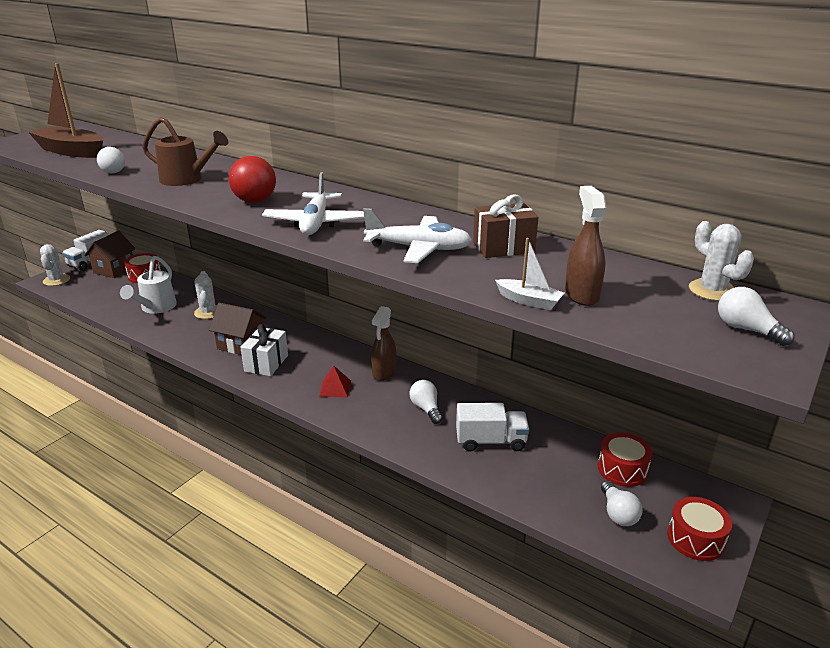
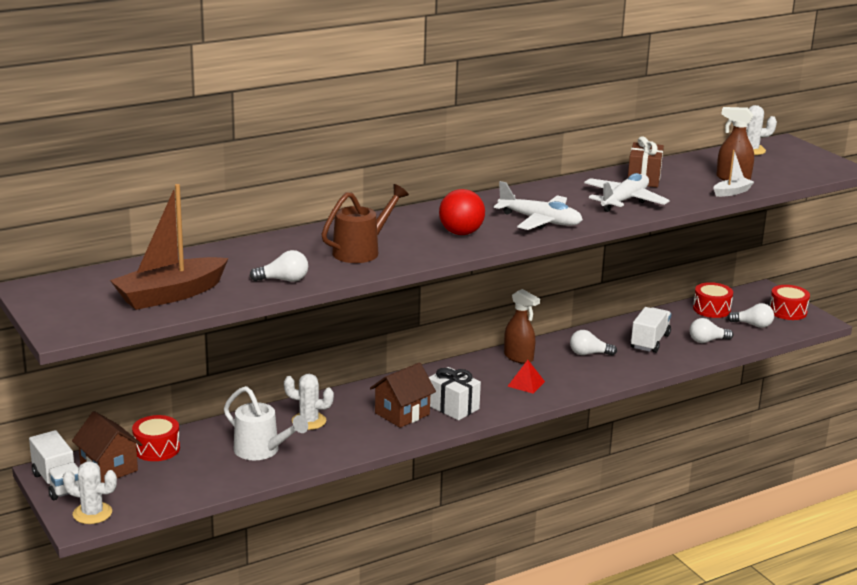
camera: 65 degrees left, 5 degrees down
white light bulb [718,287,795,346] -> white light bulb moved to [689,318,733,343]

